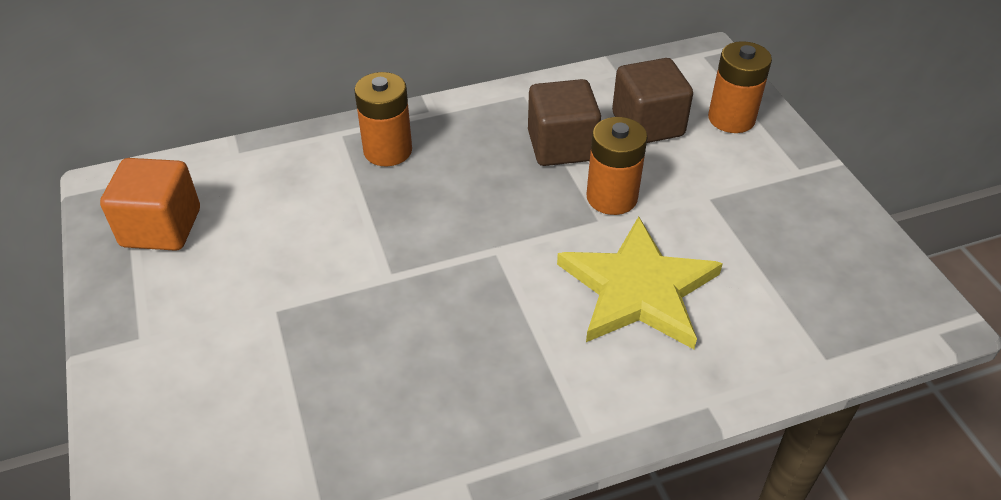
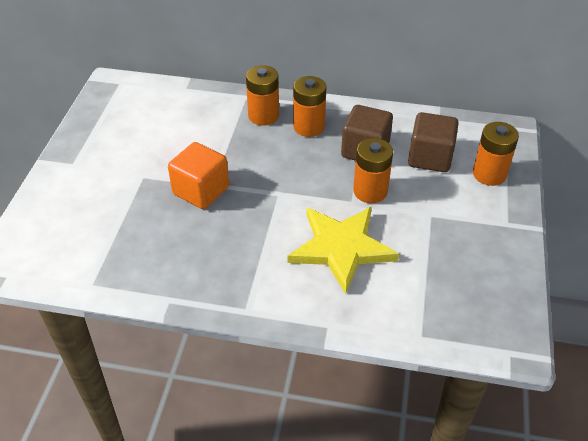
camera: 30 degrees right, 0 degrees up
orange cube [100,158,200,251] -> orange cube moved to [168,142,229,209]
none -> orange battery [293,76,326,137]

